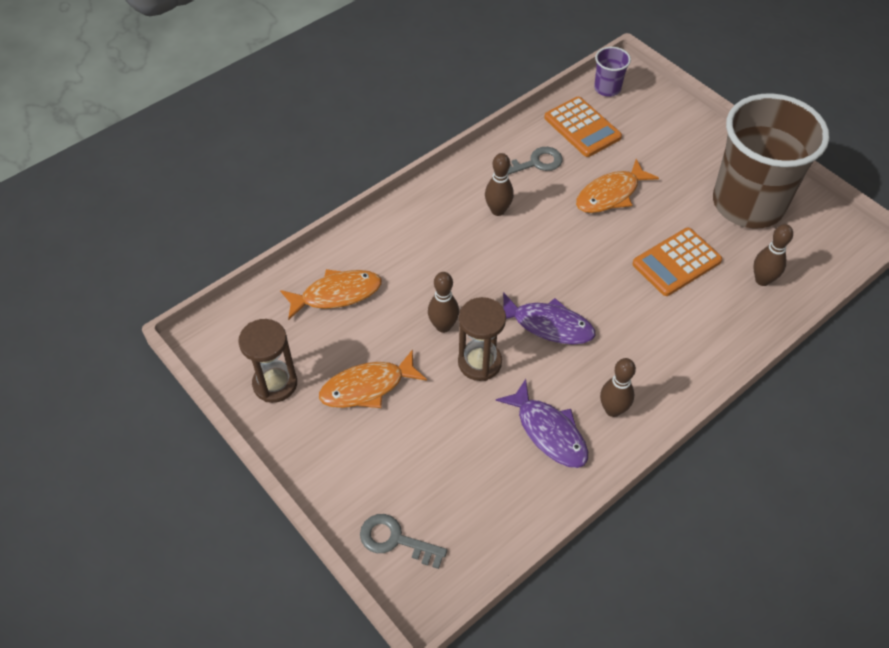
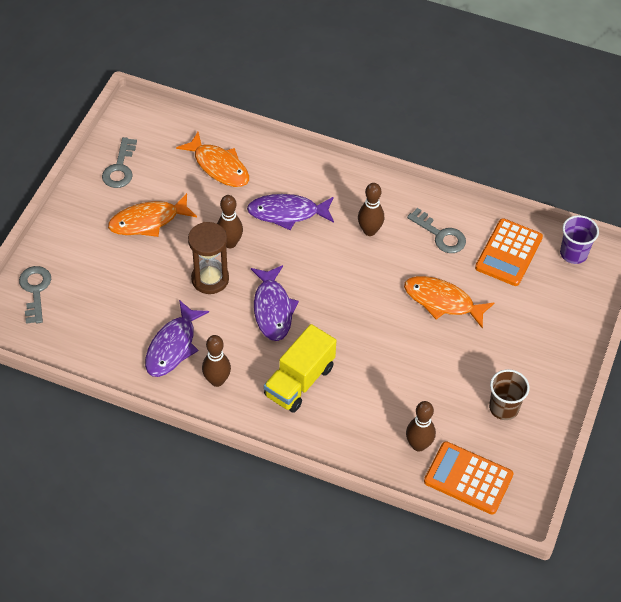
camera: 60 degrees right, 0 degrees up
brown hourglass [238,319,297,403] -> grey key [102,137,137,188]
orange fish [319,349,427,408] -> orange fish turned 60 degrees counterclockwise [108,193,197,237]
orange calculator [632,228,722,296] -> orange calculator moved to [424,441,513,515]
brown cup [713,93,830,229] -> brown cup [489,369,530,420], size x0.41
none -> purple fish [247,194,334,230]
none -> yellow truck [264,324,336,413]

